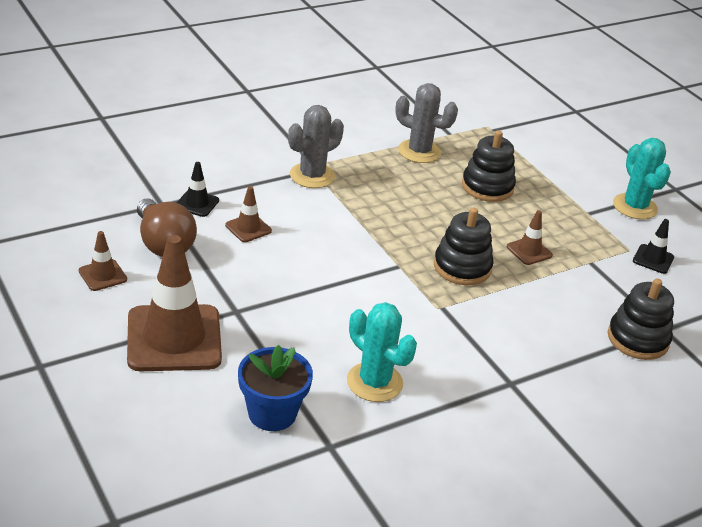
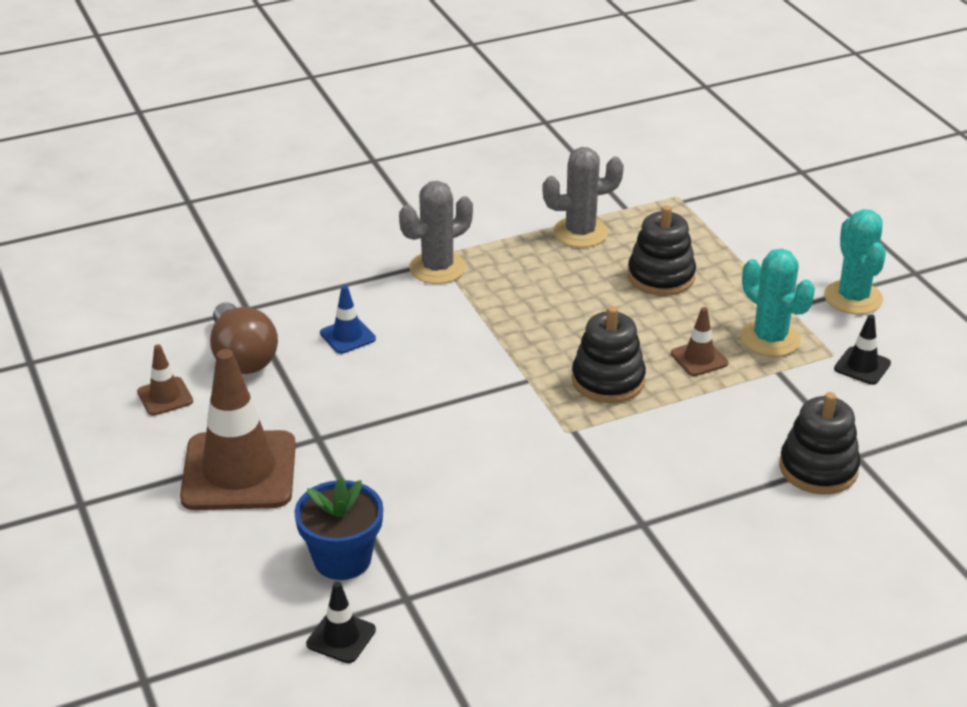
camera: 10 degrees right, 0 degrees up
black traffic cone [177,162,219,217] -> black traffic cone moved to [306,581,376,663]
brown traffic cone [225,186,272,242] -> blue traffic cone [320,285,376,354]
turquoise cactus [347,302,417,402] -> turquoise cactus moved to [740,249,815,356]
grey cactus [395,83,458,163] -> grey cactus turned 45 degrees counterclockwise [543,147,624,248]

